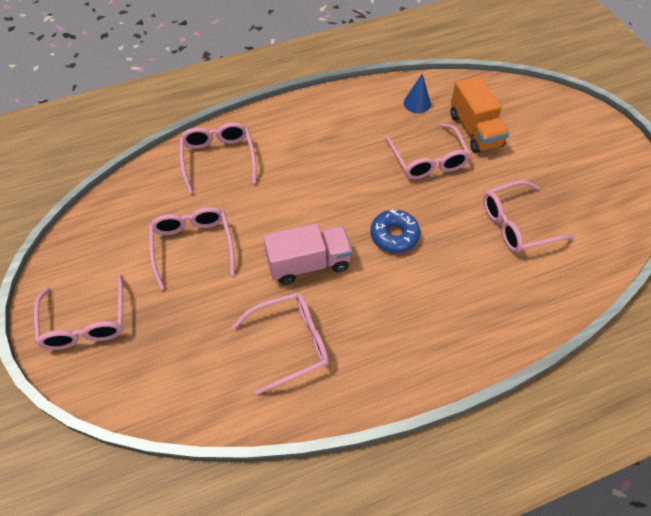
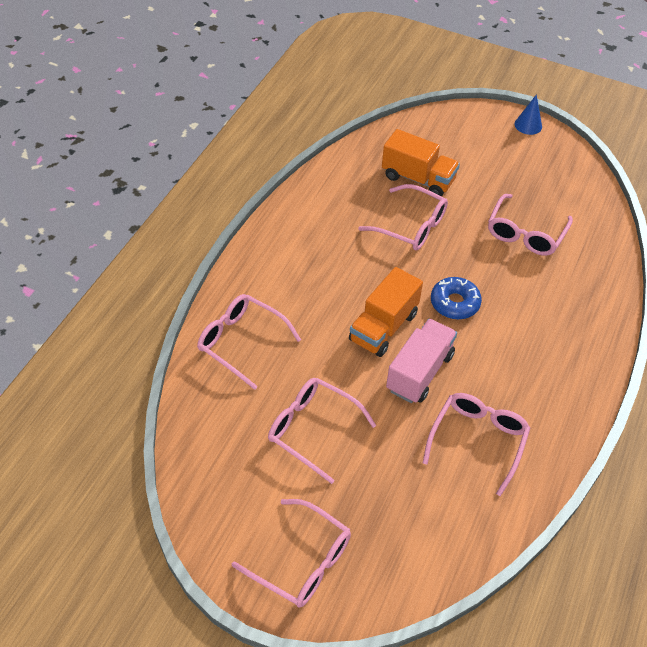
camera: 45 degrees left, 5 degrees down
blue cone [404,73,431,113] -> blue cone moved to [515,94,542,135]
none -> orange truck [349,267,423,357]

